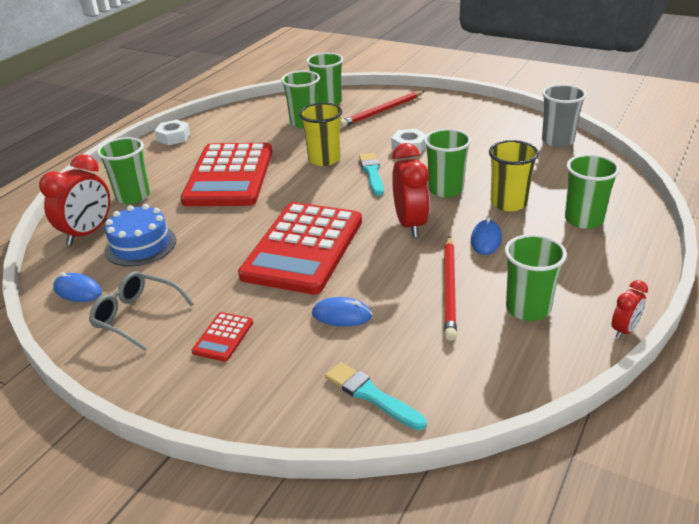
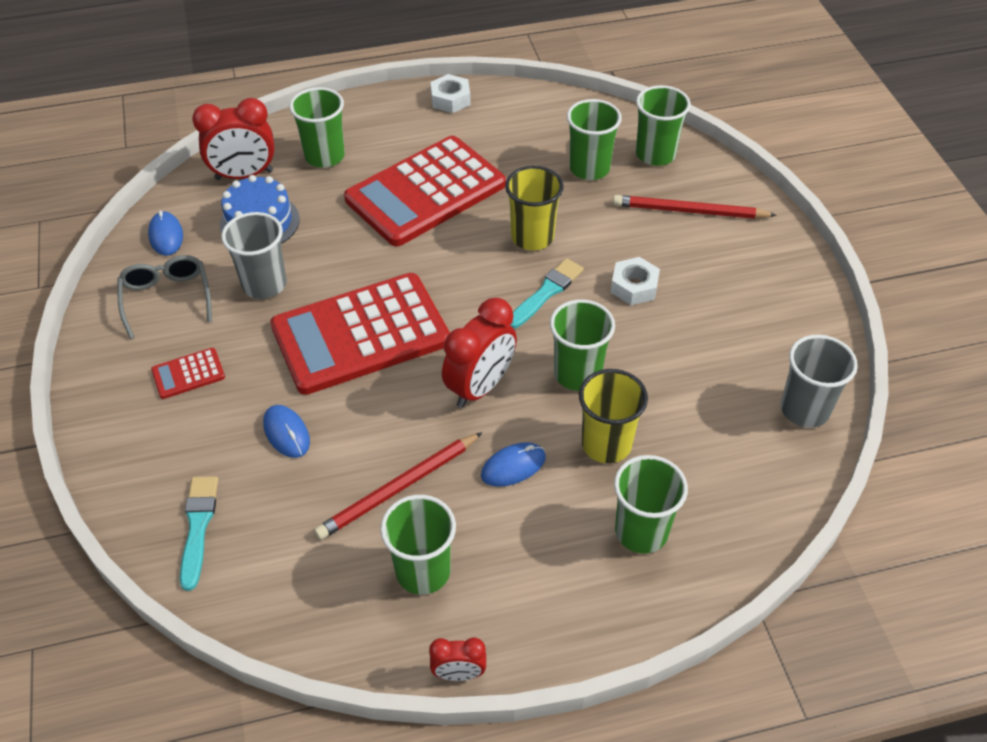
camera: 45 degrees right, 15 degrees up
none -> grey cup [221,212,287,299]

